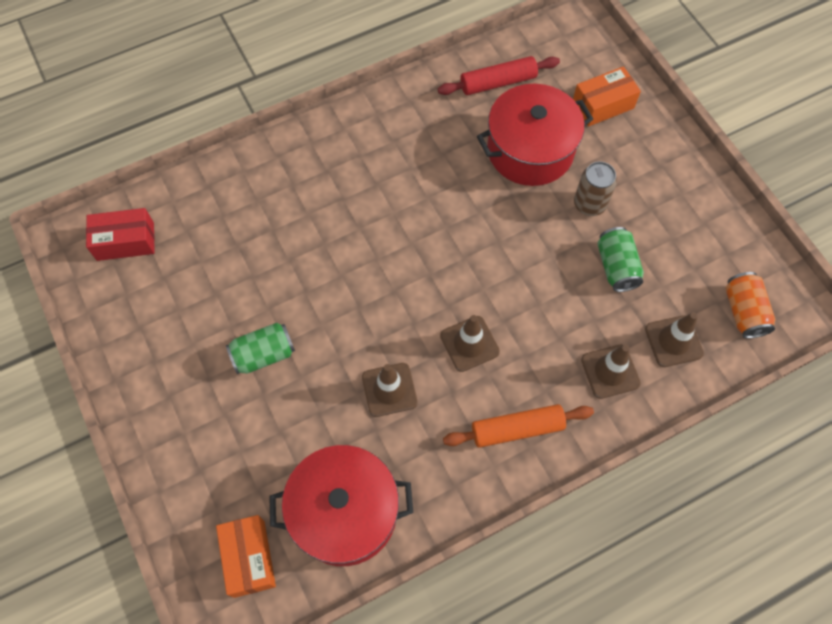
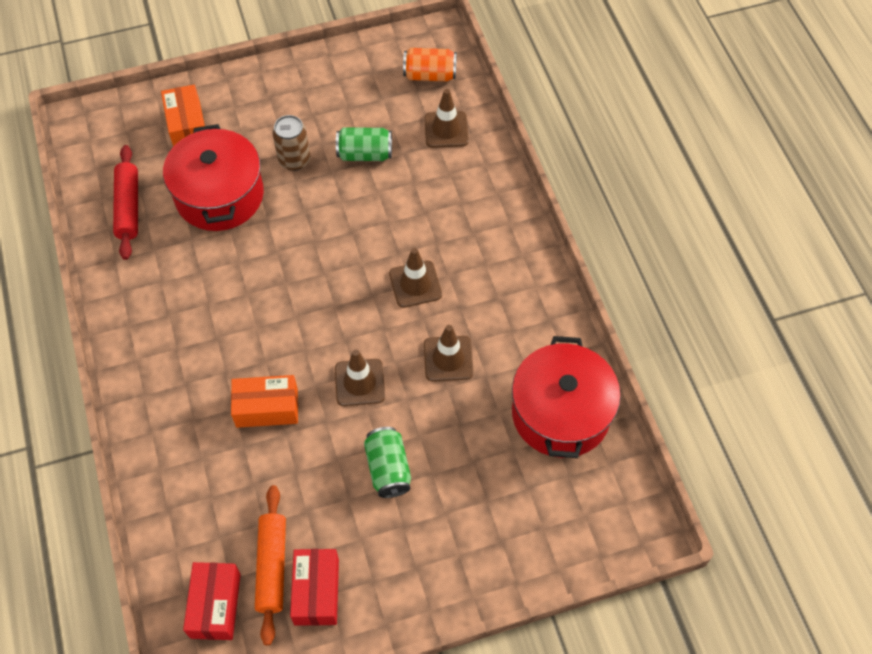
camera: 80 degrees left, 5 degrees down
orange box [216,515,276,598] -> orange box moved to [231,375,298,428]
orange rolling pin [443,404,594,448] -> orange rolling pin moved to [255,485,286,645]
brown traffic cone [581,345,641,399] -> brown traffic cone moved to [335,349,385,406]
none -> red box [290,549,339,626]

